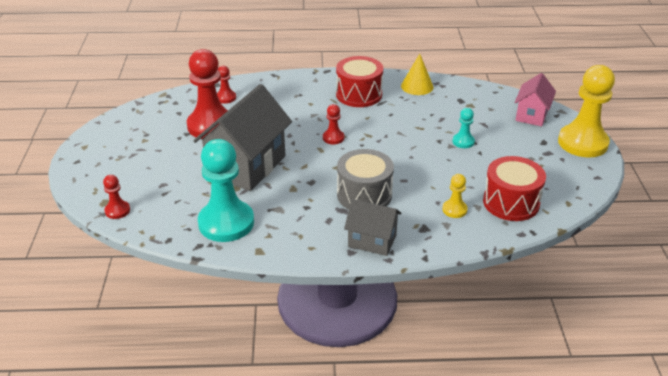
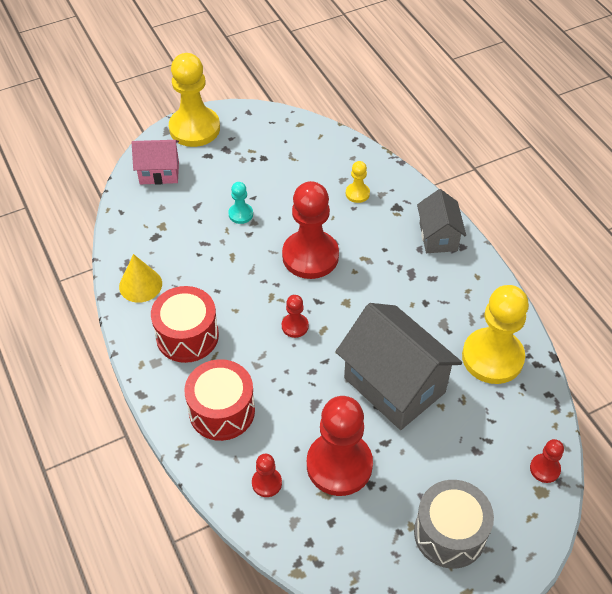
camera: 115 degrees left, 15 degrees up
grey house [193,84,292,191] -> grey house turned 45 degrees clockwise [336,303,462,430]
turquoise pawn [198,139,254,242] -> yellow pawn [462,285,529,384]
grey drum [337,149,394,209] -> grey drum moved to [414,480,494,569]
red drum [483,156,546,221] -> red drum moved to [184,359,255,441]
none -> red pawn [282,181,339,279]

